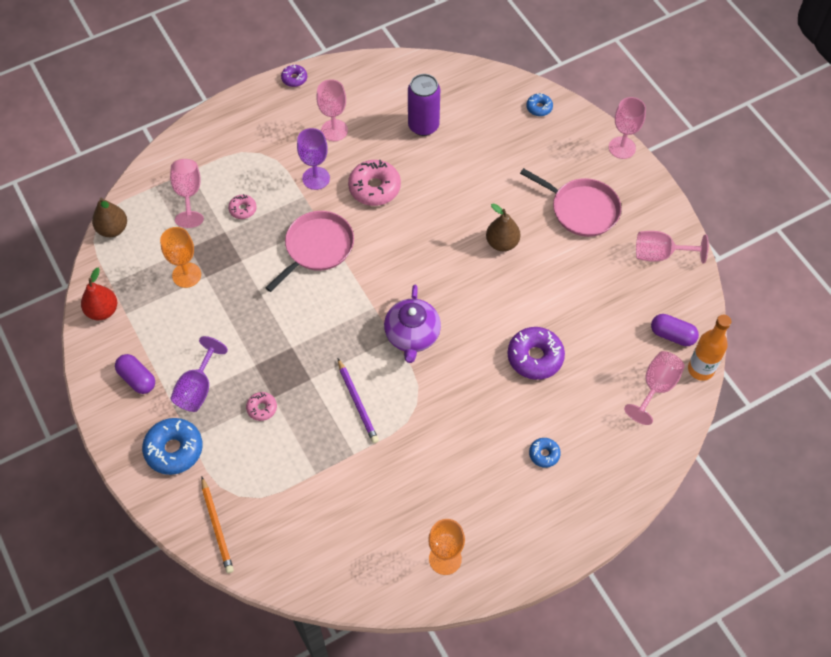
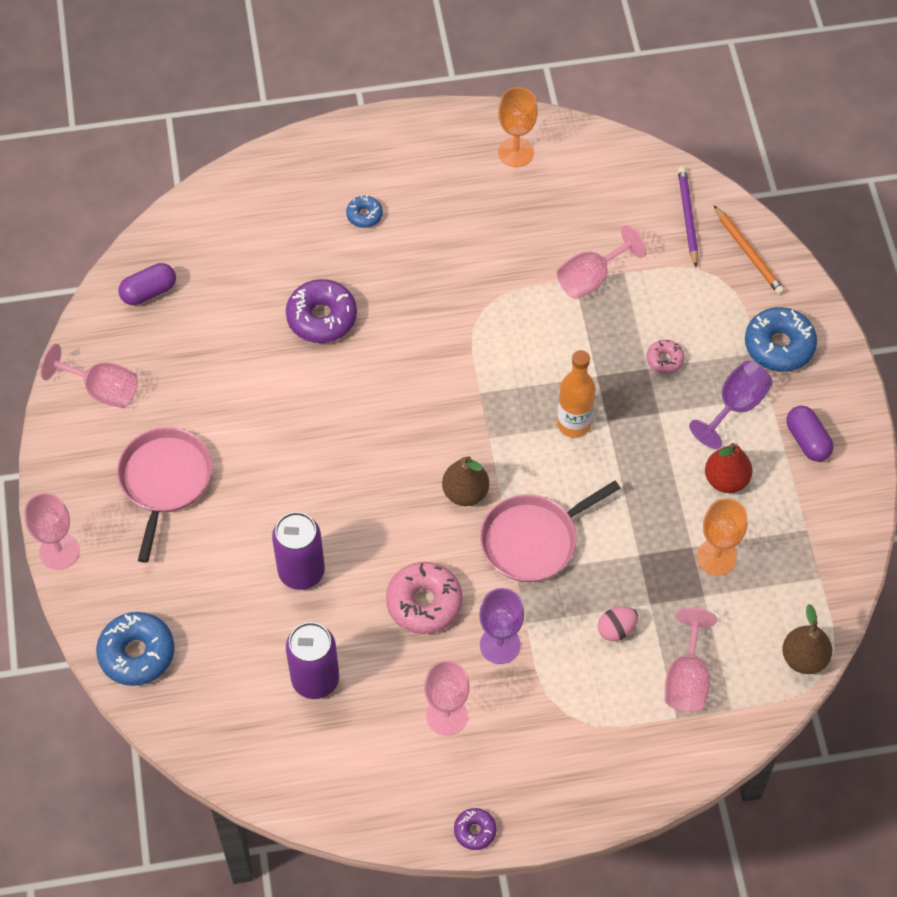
camera: 160 degrees left, 0 degrees up
red pear [81,267,117,320] -> red pear moved to [705,443,753,493]
orange pencil [201,477,234,573] -> orange pencil turned 150 degrees clockwise [714,206,785,295]
pink donut [228,194,257,219] -> pink egg [598,606,638,641]
purple pencil [338,359,379,443] -> purple pencil moved to [678,166,698,267]
purple teapot [384,285,441,363] -> none
brown pear [486,203,520,251] -> brown pear moved to [442,456,489,506]
pink pan [520,168,621,237] -> pink pan turned 45 degrees clockwise [117,427,212,563]
blue donut [526,93,553,116] -> blue donut [96,612,174,686], size x1.89
pink goblet [624,351,685,425] -> pink goblet moved to [556,225,646,299]
purple capsule [651,314,699,346] -> purple capsule turned 75 degrees counterclockwise [118,263,176,305]
orange bottle [688,315,731,381] -> orange bottle moved to [557,350,595,438]
none -> purple can [272,512,325,590]

